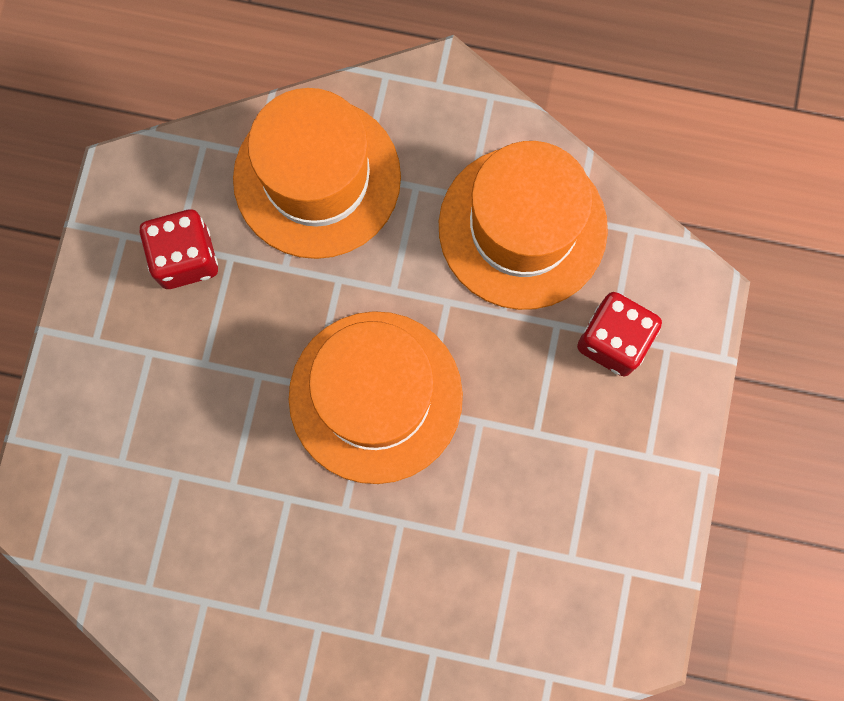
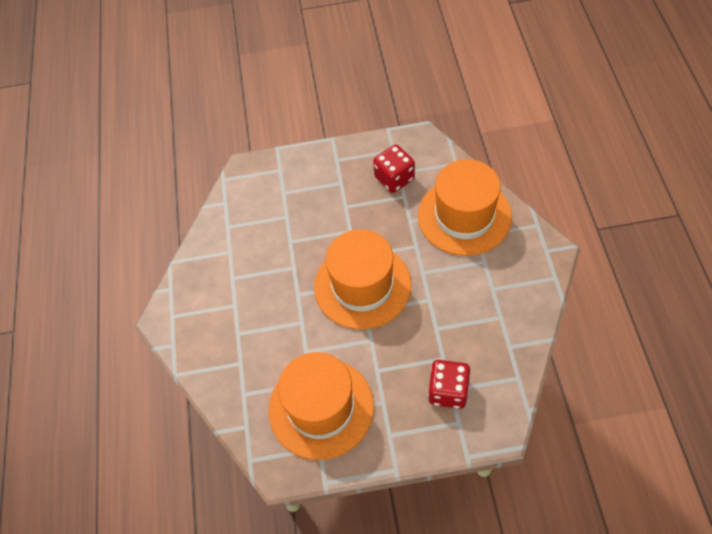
camera: 75 degrees right, 20 degrees down
orange hat [439,141,608,310] -> orange hat moved to [268,352,374,460]

